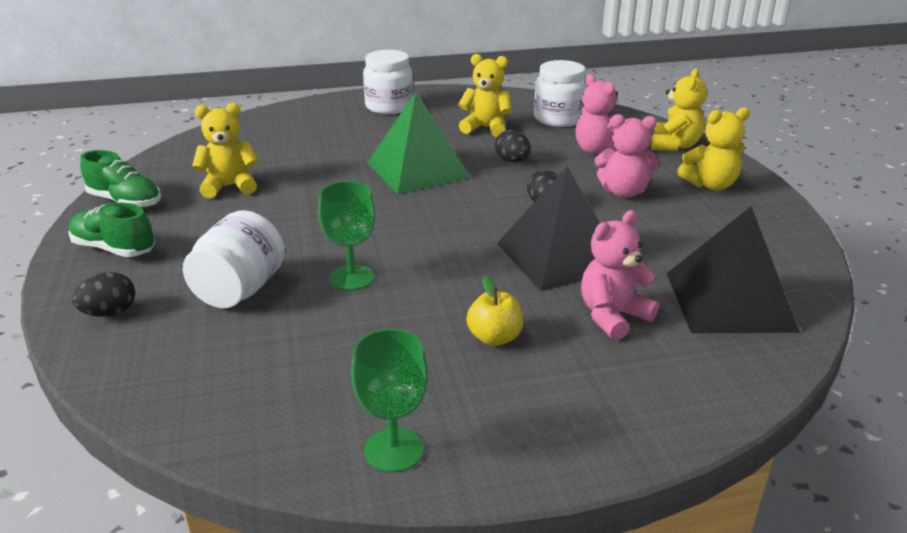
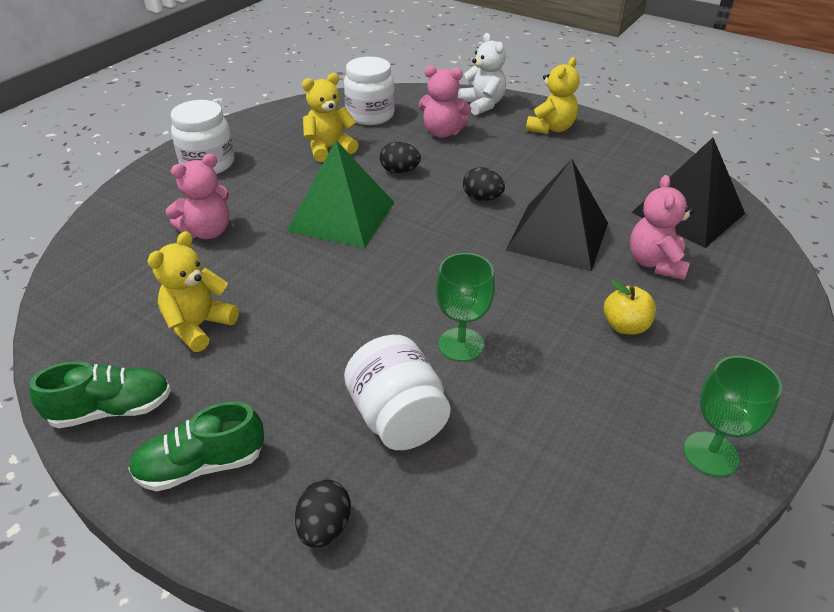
camera: 45 degrees left, 10 degrees up
pink teddy bear [594,114,659,198] -> pink teddy bear moved to [166,154,229,239]
yellow teddy bear [651,68,707,151] -> white teddy bear [458,33,506,115]

